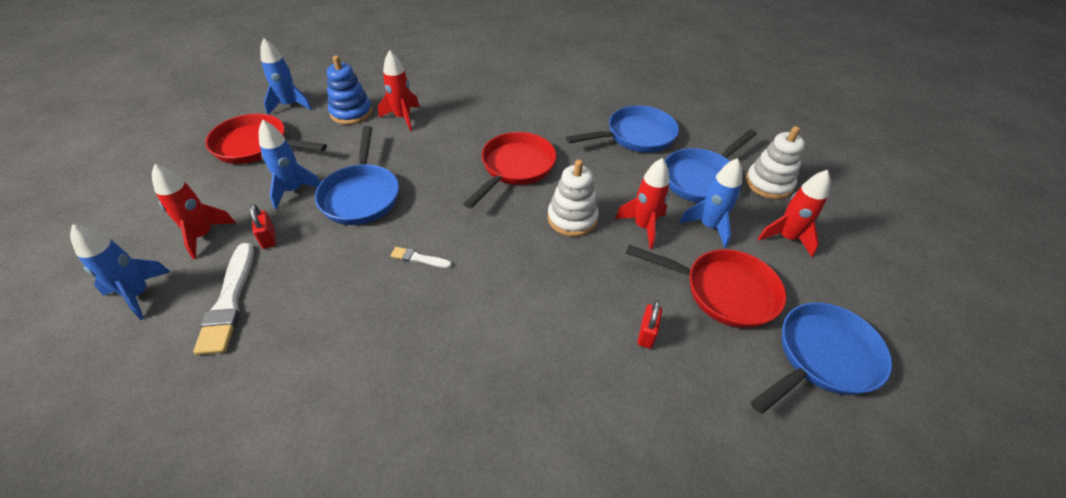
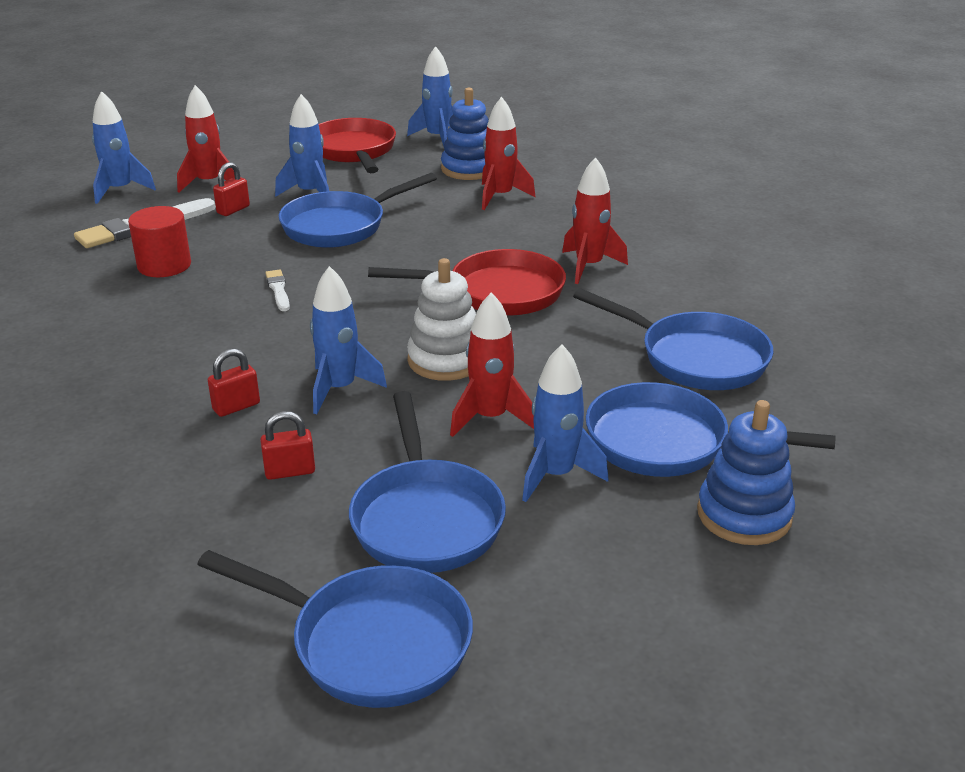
camera: 60 degrees right, 15 degrees down
red pan [626,245,786,329] -> blue pan [349,391,506,573]
white stacking toy [746,126,805,199] -> blue stacking toy [697,400,795,545]
red rocket [758,170,831,257] -> red rocket moved to [562,157,628,284]
none -> red cylinder [128,206,191,277]
none -> red padlock [208,348,260,417]
none -> blue rocket [310,266,387,414]

